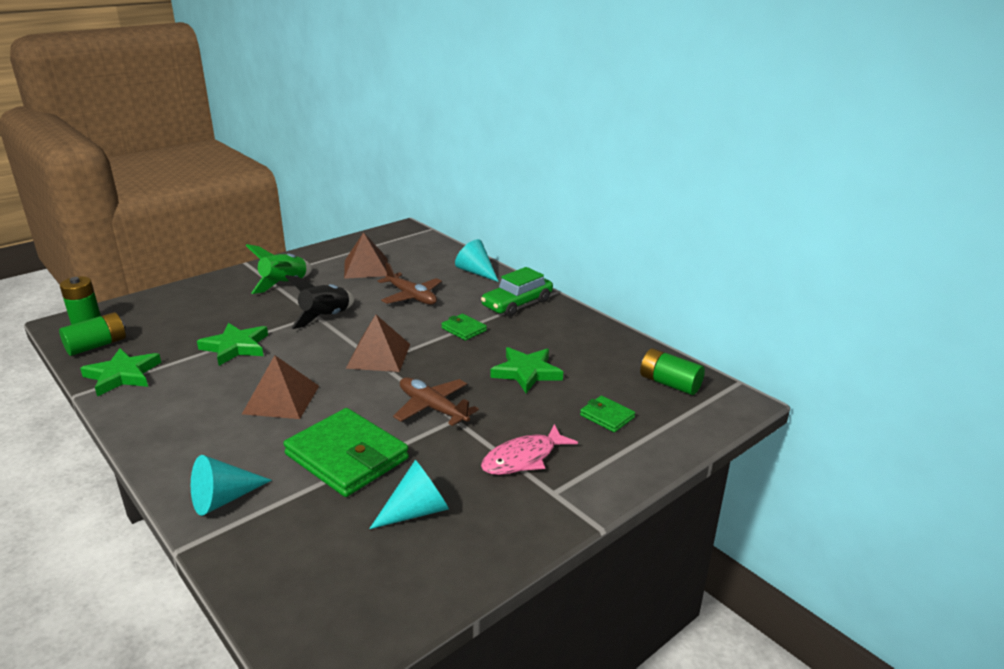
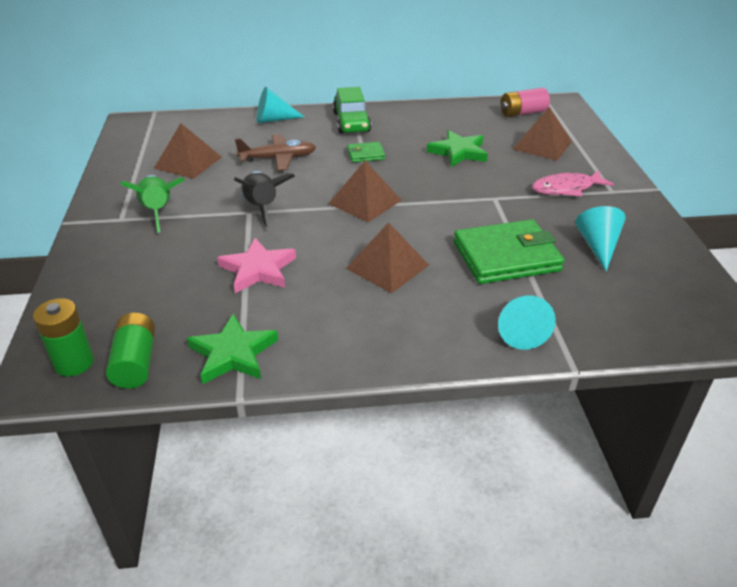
camera: 55 degrees left, 10 degrees up
green star [197,323,268,366] -> pink star [217,238,296,293]
brown plane [393,377,479,426] -> none
pink fish [481,424,578,475] -> pink fish turned 75 degrees clockwise [532,170,614,197]
green wallet [580,396,635,432] -> brown pyramid [513,107,572,161]
green battery [640,348,705,395] -> pink battery [501,88,550,117]

